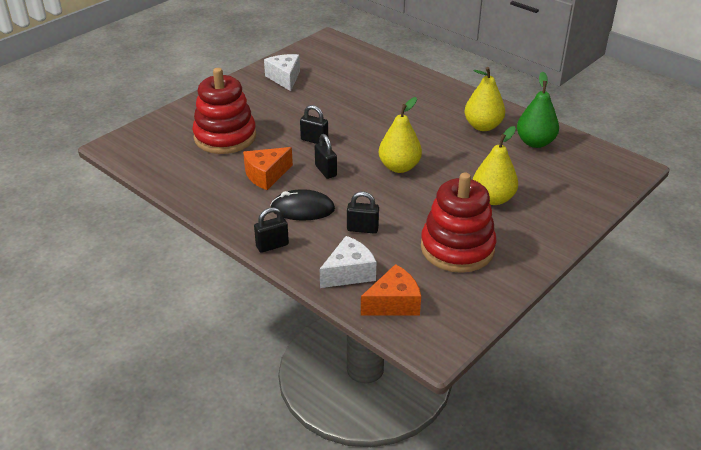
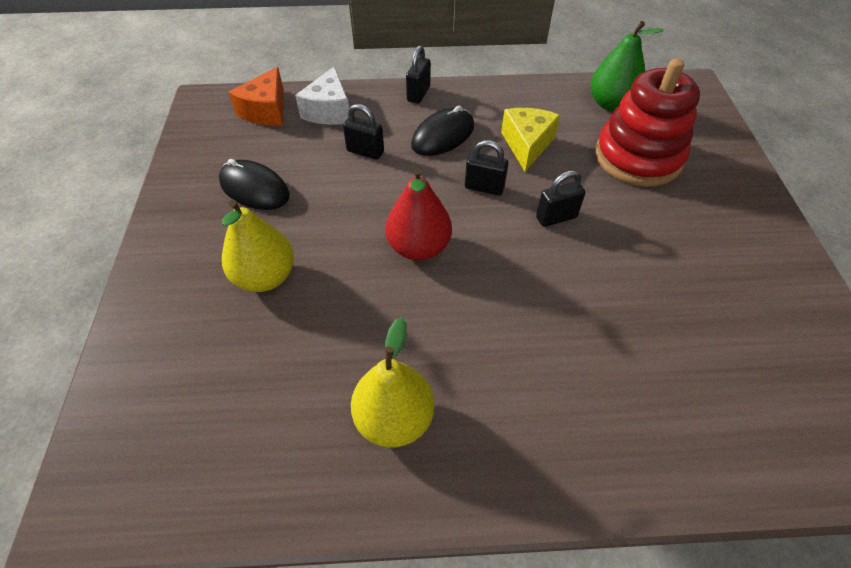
camera: 135 degrees right, 15 degrees up
orange cheese [243,147,293,190] -> yellow cheese [501,108,560,172]
white cheese [264,54,300,91] -> none
black padlock [347,191,379,234] -> black padlock turned 60 degrees clockwise [343,104,384,160]
yellow pear [379,97,422,173] -> red pear [385,168,452,261]
red stacking toy [421,173,496,273] -> black mouse [219,159,290,210]
green pear [517,72,559,148] -> green pear moved to [590,21,663,112]

